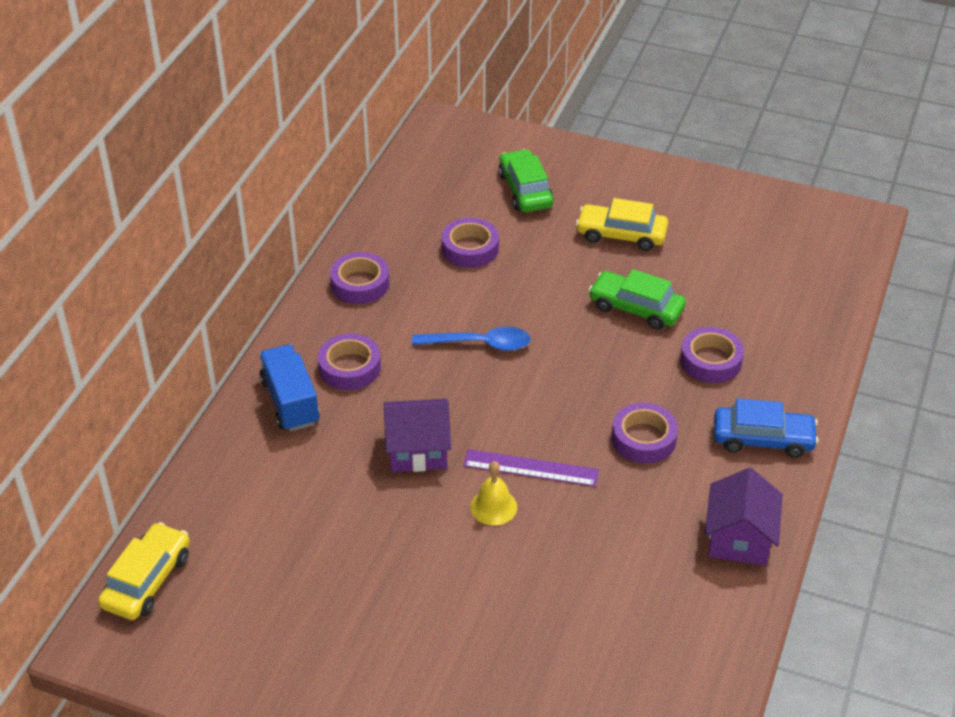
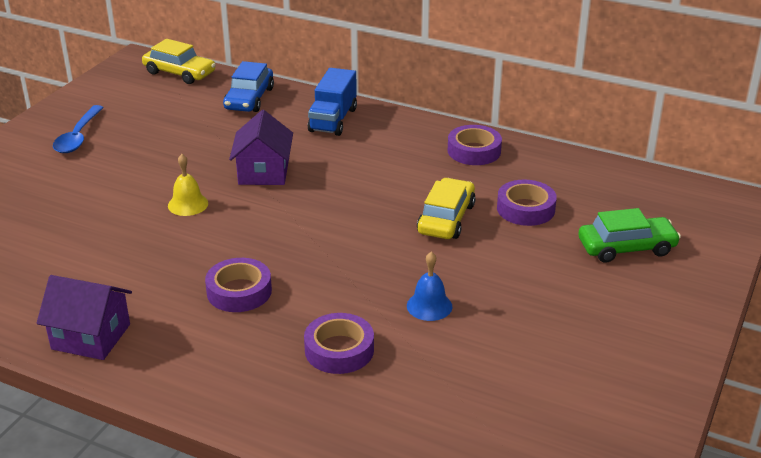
camera: 95 degrees right, 10 degrees down
blue truck [259,344,320,432] -> blue truck turned 120 degrees clockwise [308,68,357,136]
purple tape [318,334,381,390] -> none
blue spoon [412,327,531,351] -> blue spoon moved to [53,105,104,153]
purple ruler [463,449,599,487] -> none
yellow car [576,198,668,251] -> yellow car moved to [417,178,476,239]
green car [589,269,686,330] -> blue bell [407,252,452,321]
blue car [714,398,819,458] -> blue car moved to [223,61,274,112]

